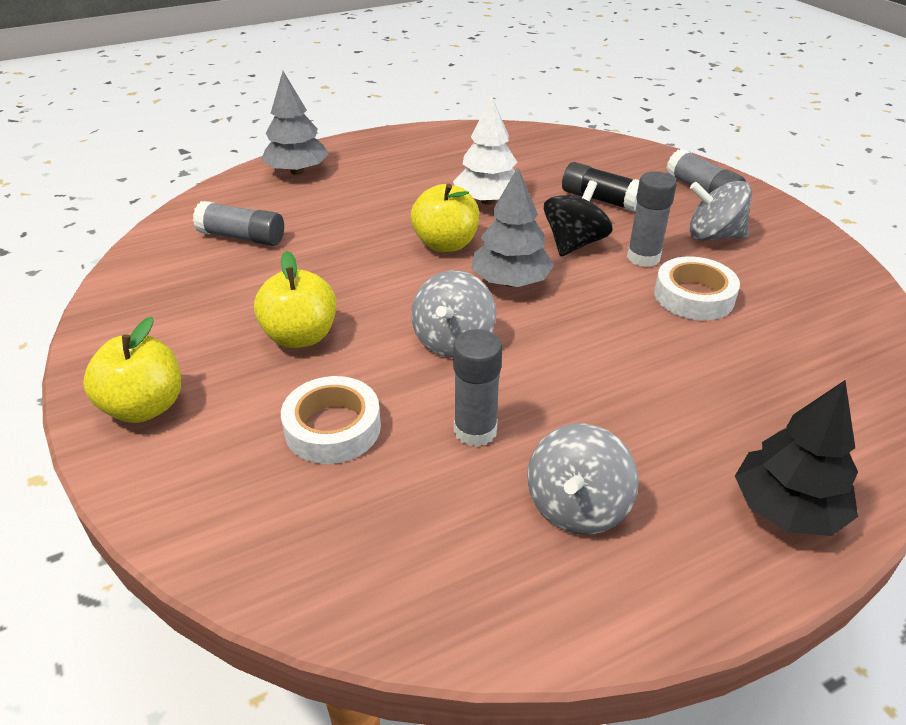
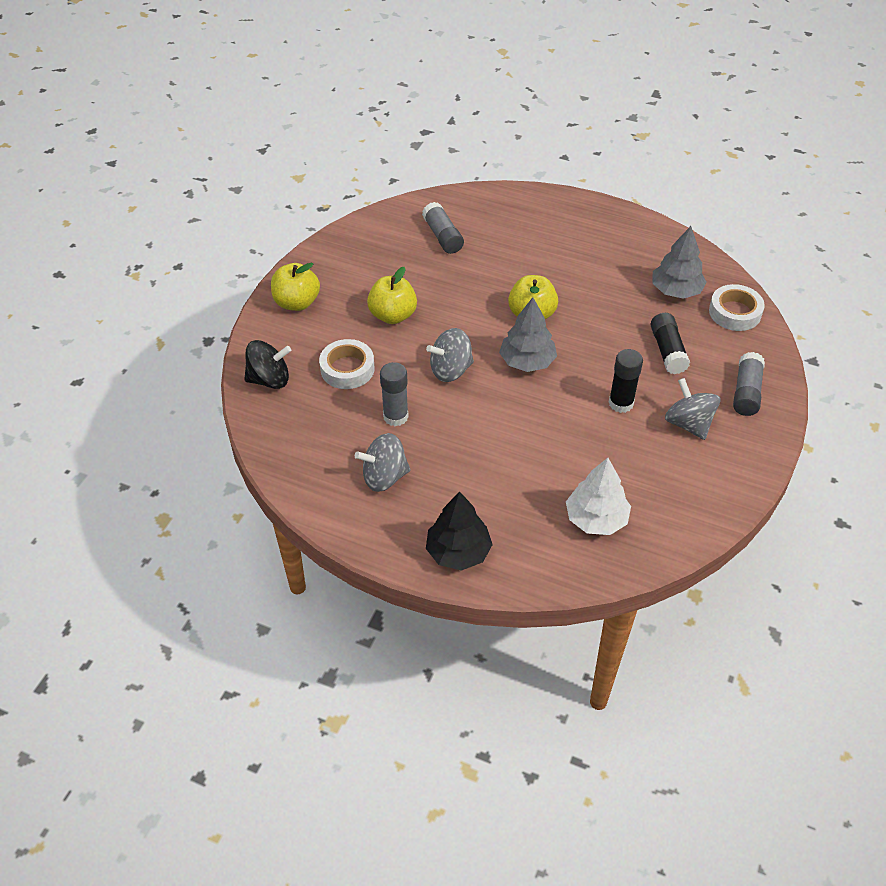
camera: 50 degrees right, 10 degrees up
grey tree [261,71,329,175] -> grey tree moved to [652,226,707,299]
white tree [453,96,517,205] -> white tree moved to [566,458,631,535]
black spinning top [544,180,613,256] -> black spinning top moved to [244,340,291,389]
grey glue stick [627,171,677,267] -> black glue stick [609,349,643,413]
white tape [654,256,740,320] -> white tape moved to [709,284,765,331]

